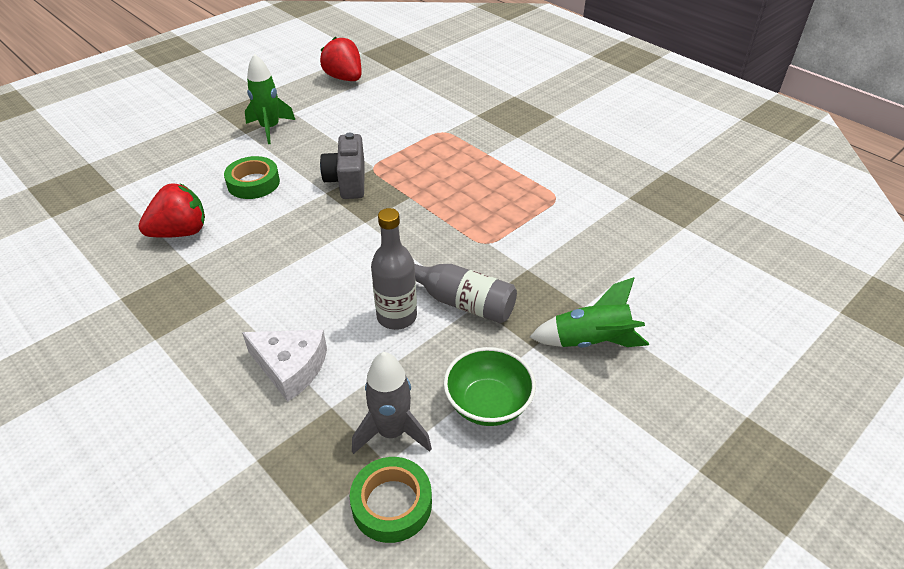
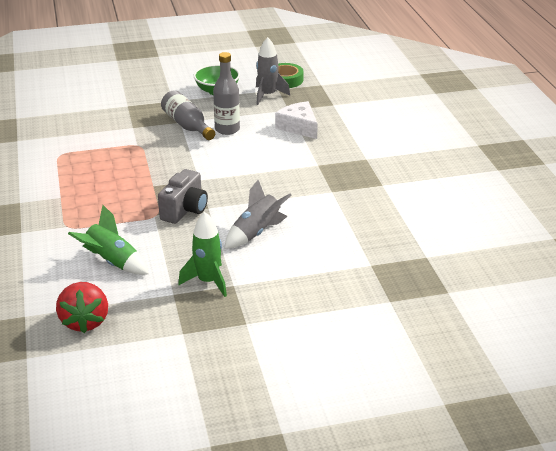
camera: 150 degrees left, 10 degrees down
red strawberry [138,183,205,238] -> none
green tape [224,156,280,199] -> grey rocket [225,180,291,249]
green rocket [529,277,649,348] -> green rocket moved to [68,205,149,275]

